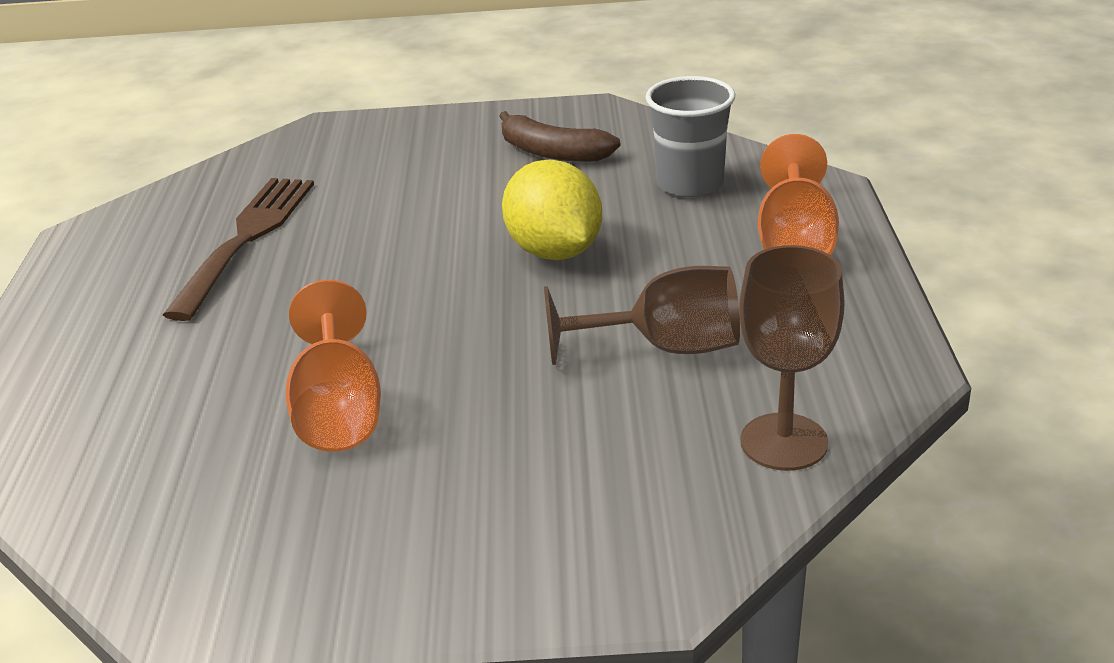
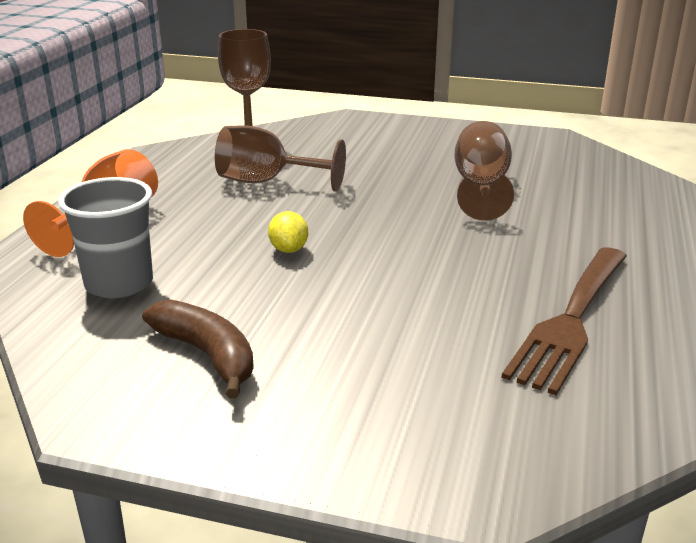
camera: 165 degrees left, 5 degrees down
orange goblet [286,280,381,452] -> brown goblet [454,121,514,221]
yellow lemon [502,159,603,260] -> yellow lemon [268,211,308,253], size x0.48

